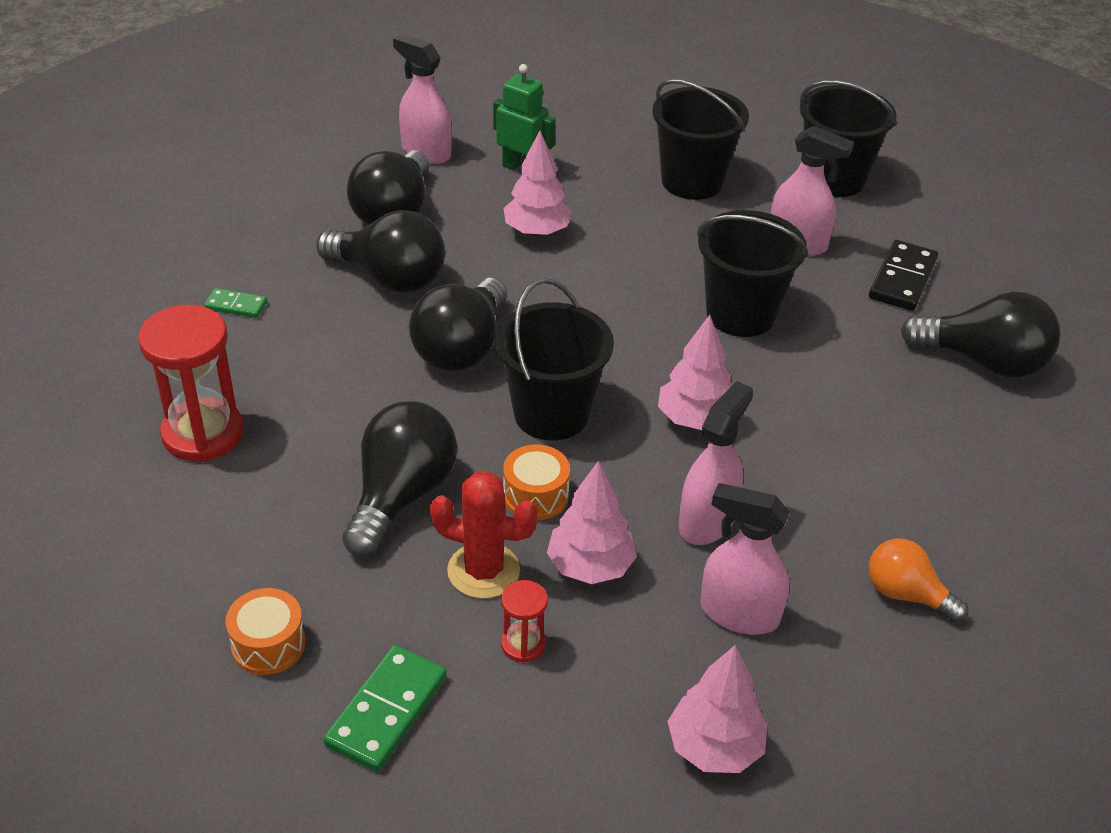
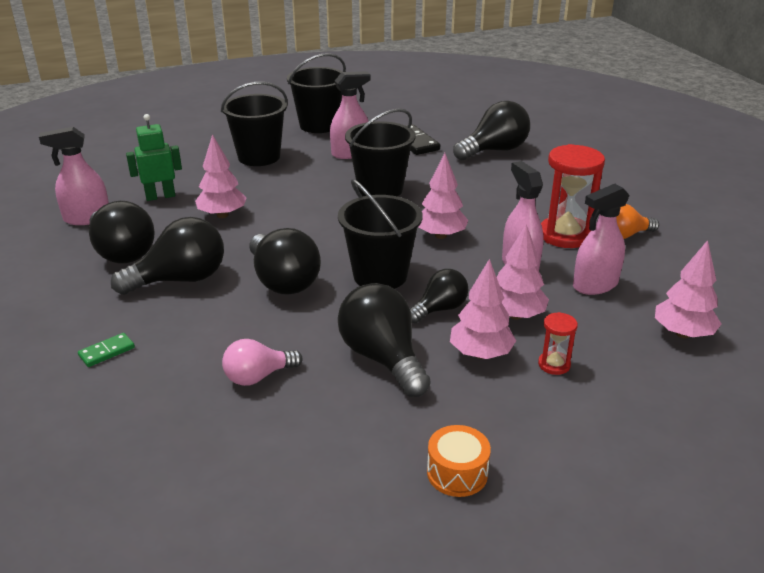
camera: 50 degrees left, 10 degrees down
red hourglass [138,305,244,462] -> red hourglass moved to [541,144,605,248]
green domino [323,645,447,772] -> none
red cactus [430,471,538,599] -> pink tree [450,259,516,359]
orange drum [503,444,570,520] -> black light bulb [410,269,468,323]
none -> pink light bulb [222,339,302,386]

